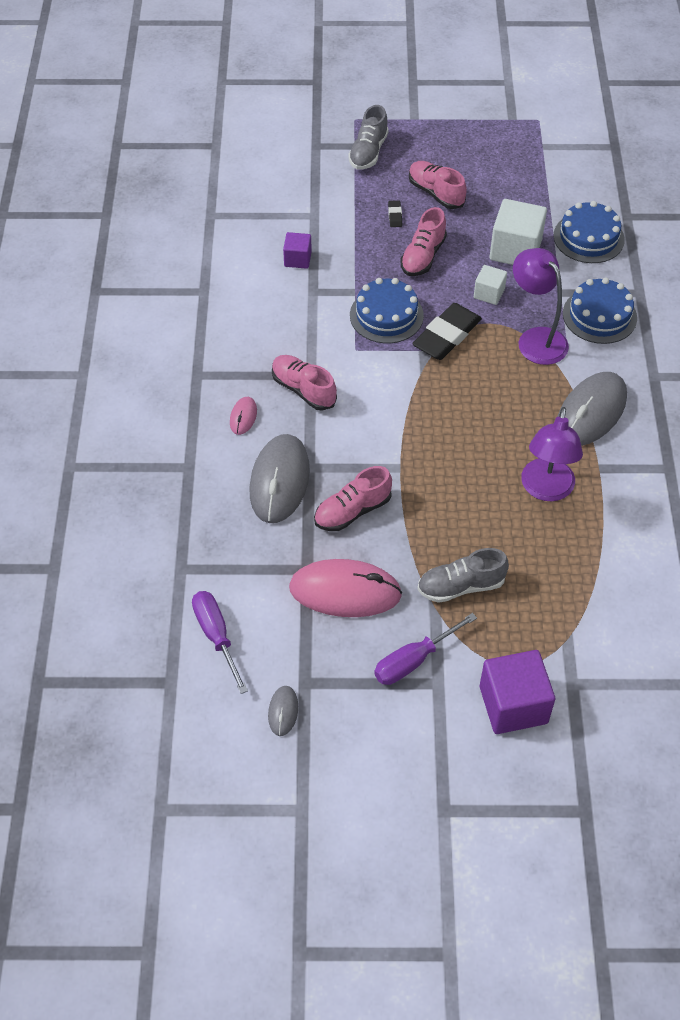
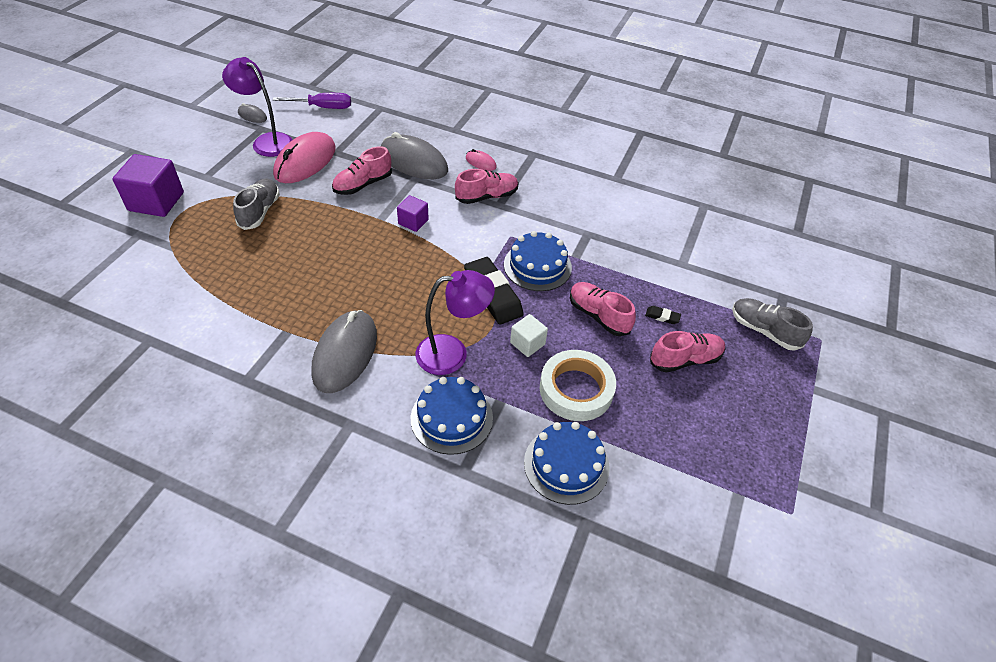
camera: 110 degrees right, 5 degrees down
purple cube [283,232,312,269] -> purple cube moved to [397,195,429,232]
pink shoe [314,466,392,531] -> pink shoe turned 120 degrees counterclockwise [332,146,392,195]
purple screwdriver [374,613,477,685] -> none
white cube [490,199,547,265] -> white tape [540,350,616,421]
purple lamp [521,407,583,501] -> purple lamp moved to [222,57,293,157]
grey mouse [557,372,627,446] -> grey mouse turned 45 degrees clockwise [311,310,377,393]

